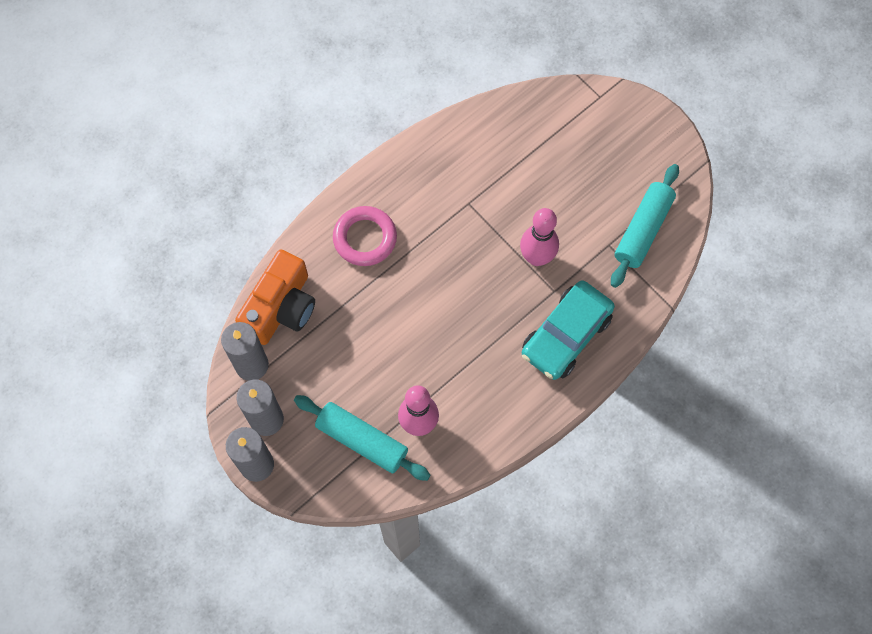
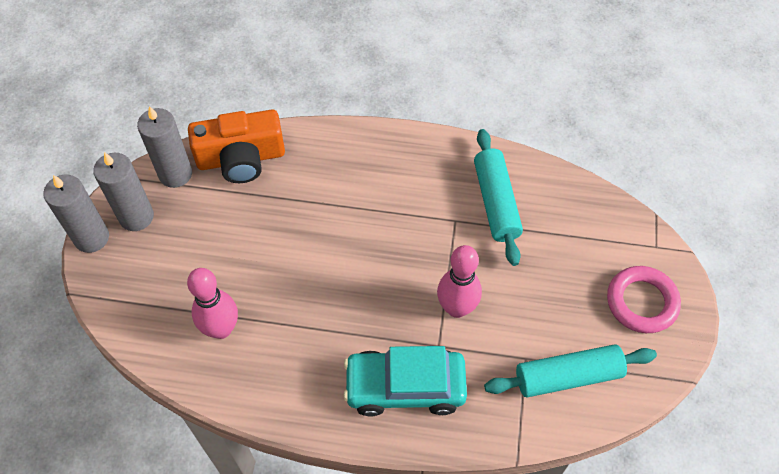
camera: 50 degrees right, 10 degrees down
turquoise rolling pin [294,395,430,481] -> turquoise rolling pin moved to [474,129,523,266]
pink ring [333,206,397,266] -> pink ring moved to [607,266,681,333]

